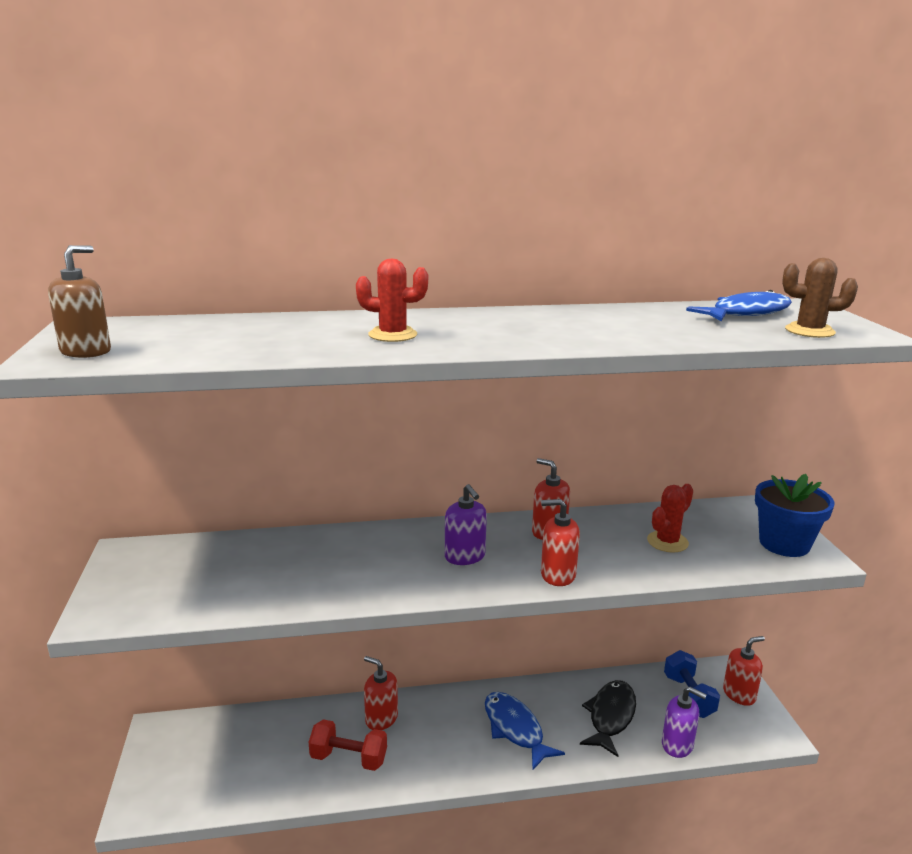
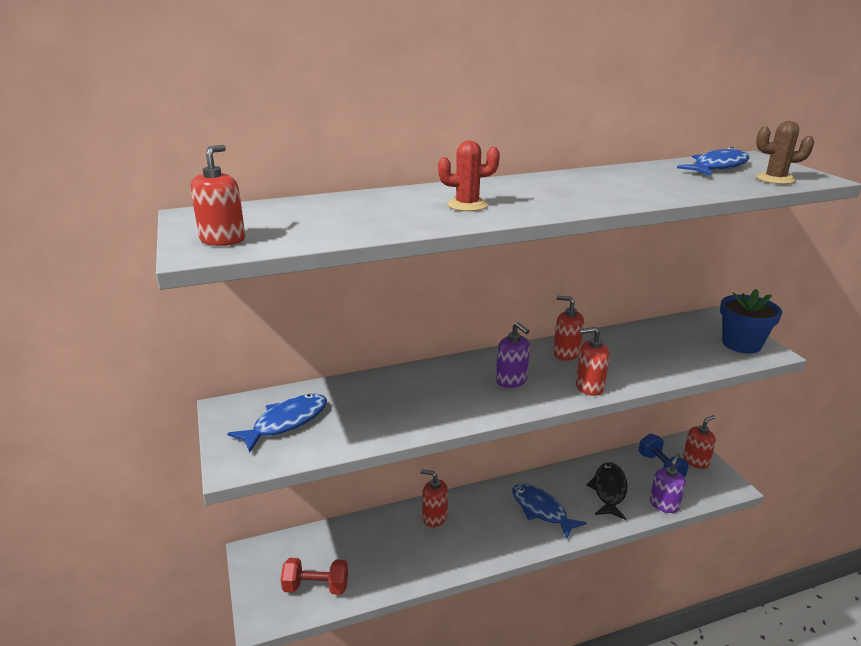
camera: 10 degrees left, 5 degrees up
brown soap dispenser [48,245,111,358] -> red soap dispenser [190,145,245,246]
red dumbbell [309,719,387,771] -> red dumbbell moved to [281,558,348,595]
red cactus [647,484,693,553] -> none
purple soap dispenser [662,687,707,758] -> purple soap dispenser turned 75 degrees counterclockwise [650,454,686,513]
none -> blue fish [227,394,327,453]

